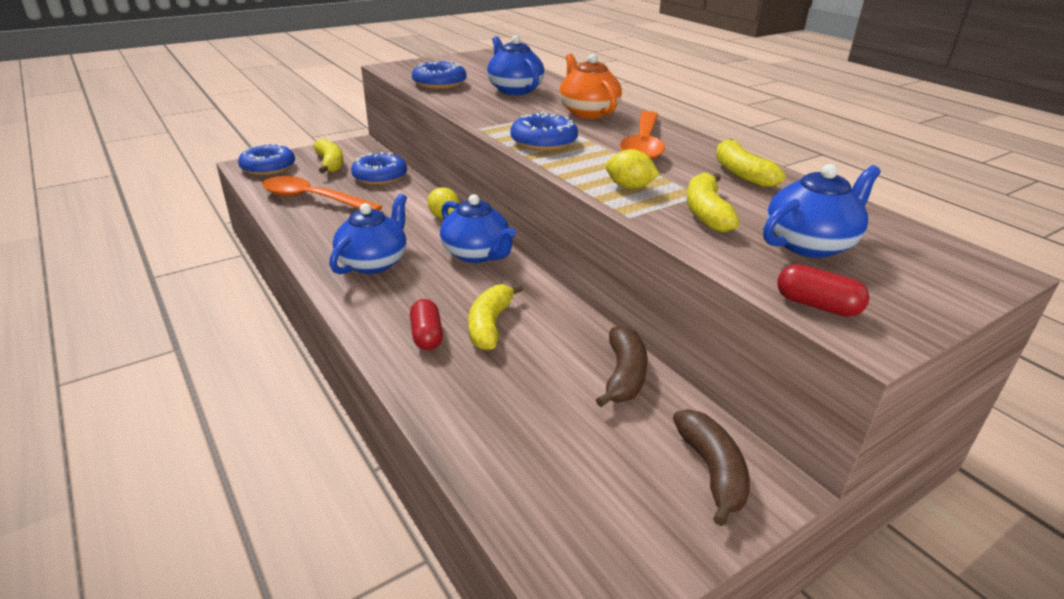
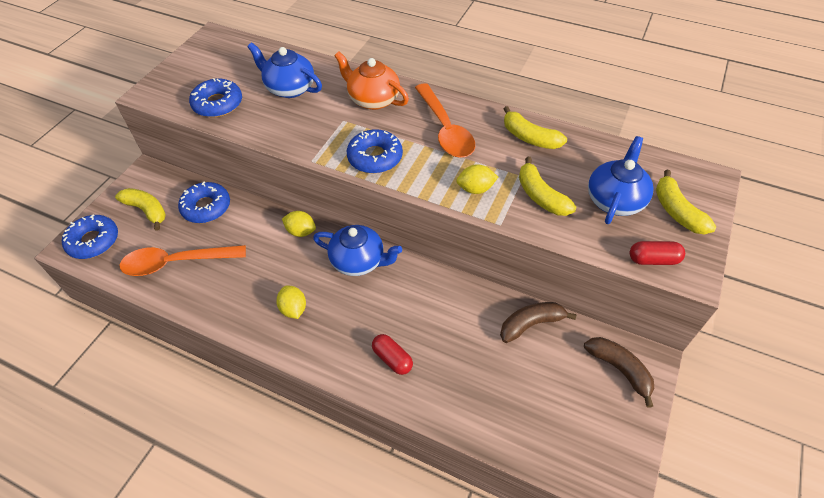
camera: 30 degrees left, 20 degrees up
blue teapot [329,193,407,274] -> yellow lemon [276,285,306,319]
yellow banana [468,283,523,351] -> yellow banana moved to [656,170,716,235]
brown banana [596,325,648,407] -> brown banana turned 90 degrees counterclockwise [500,302,577,343]

